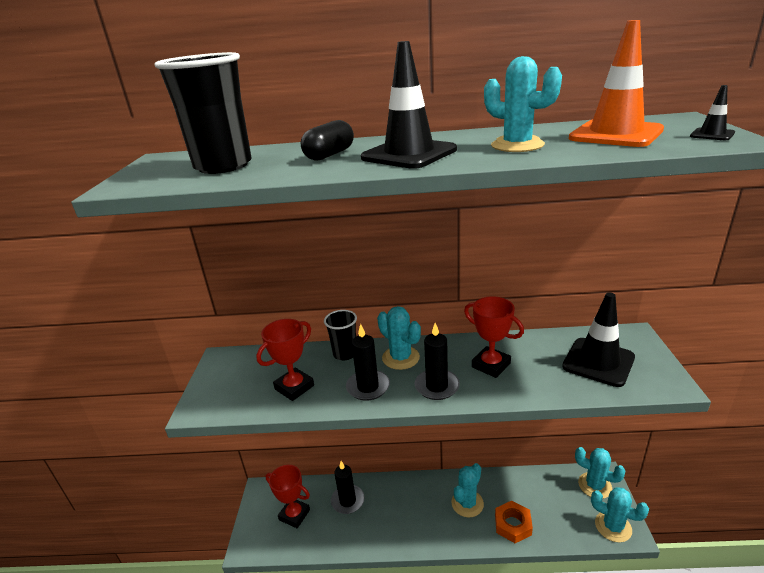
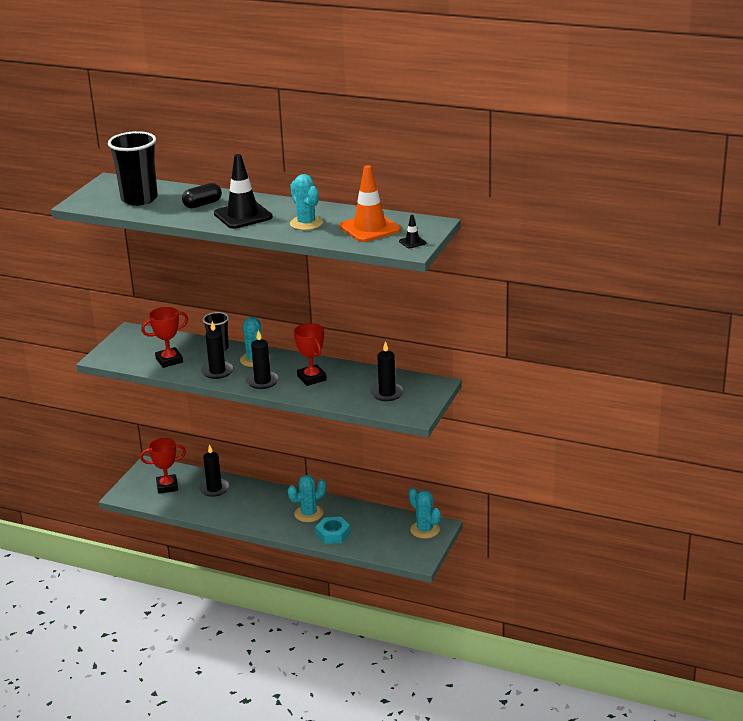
camera: 20 degrees right, 0 degrees up
red trophy [266,465,310,528] -> red trophy turned 60 degrees counterclockwise [140,438,186,494]
orange nut [495,501,533,543] -> turquoise nut [315,517,350,544]
black traffic cone [562,292,635,387] -> black candle [370,341,404,401]
turquoise cactus [591,487,649,542] -> none

